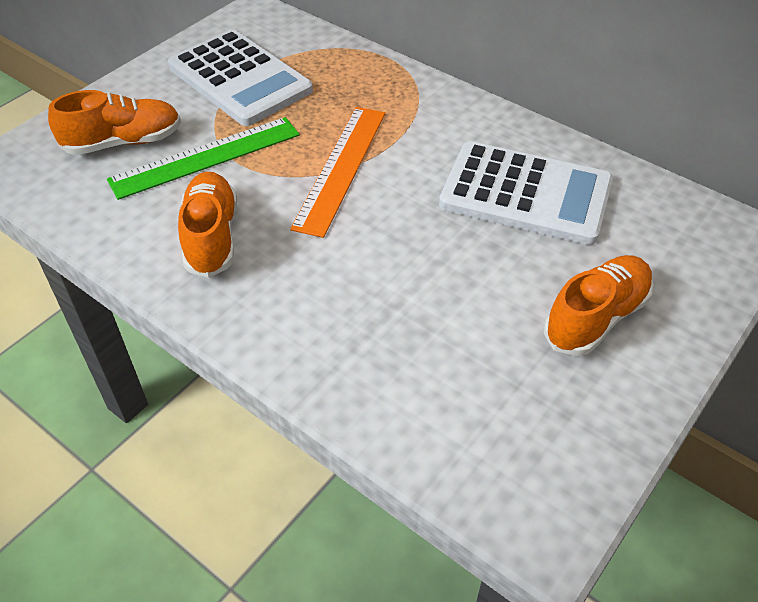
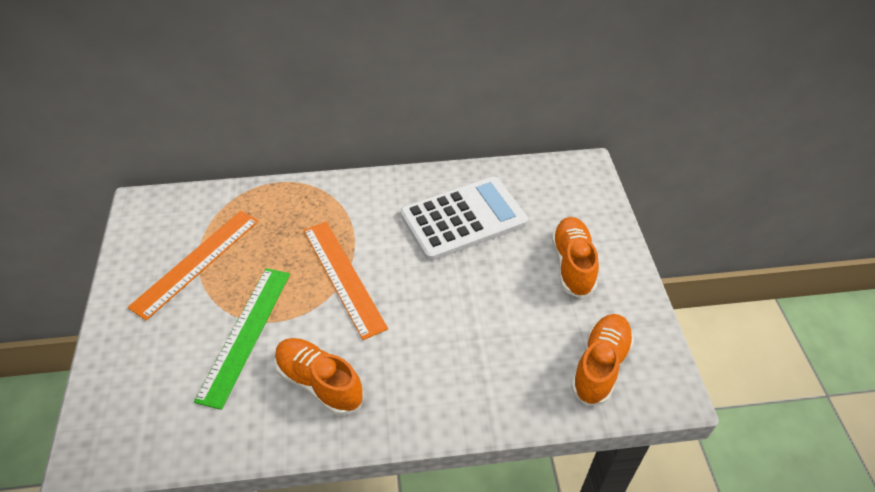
camera: 45 degrees left, 0 degrees up
orange shoe [48,90,181,155] -> orange shoe moved to [571,314,634,406]
white calculator [168,29,313,126] -> orange ruler [127,211,259,320]

